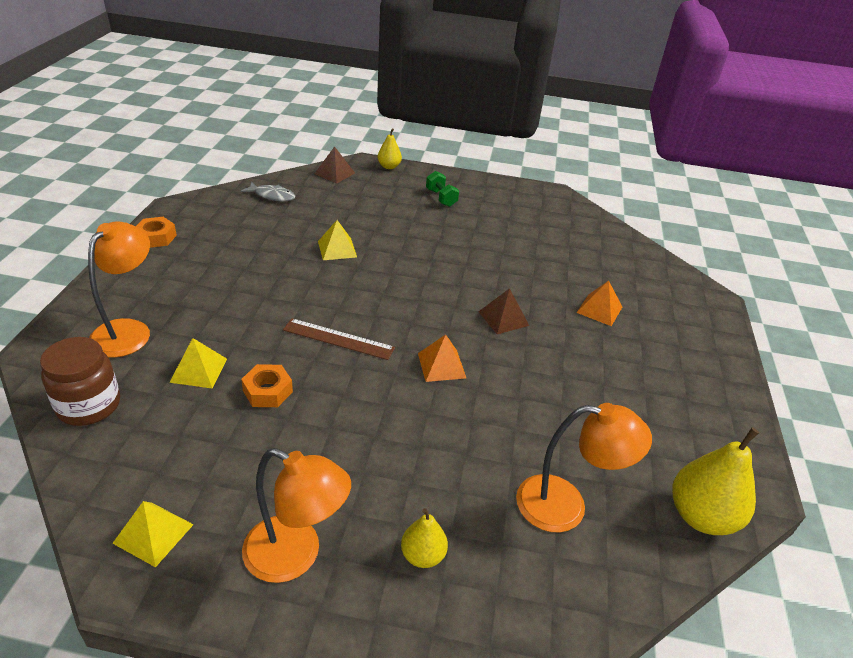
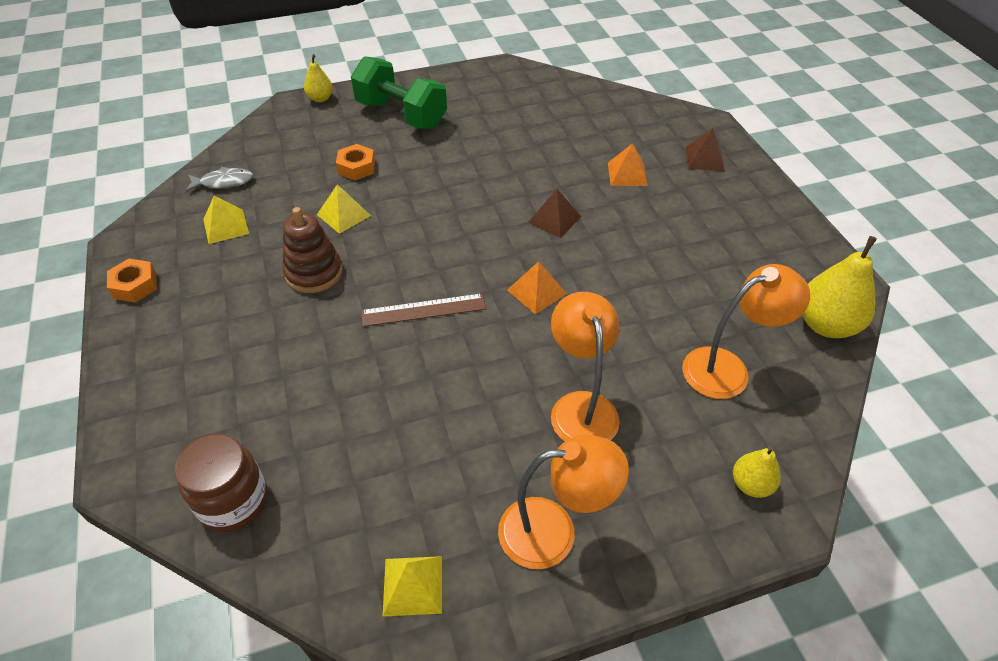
camera: 25 degrees left, 10 degrees up
orange lamp [88,221,150,358] -> orange lamp moved to [551,292,620,442]
yellow pyramid [169,338,227,389] -> yellow pyramid moved to [203,196,249,244]
orange nut [241,364,293,407] -> orange nut moved to [336,144,375,180]
brown pyramid [314,146,355,184] -> brown pyramid moved to [686,128,725,171]
yellow pear [401,508,448,568] -> yellow pear moved to [733,446,781,498]
green dumbbell [426,171,459,207] -> green dumbbell [351,56,447,129], size x2.06
none -> brown stacking toy [282,207,343,293]

